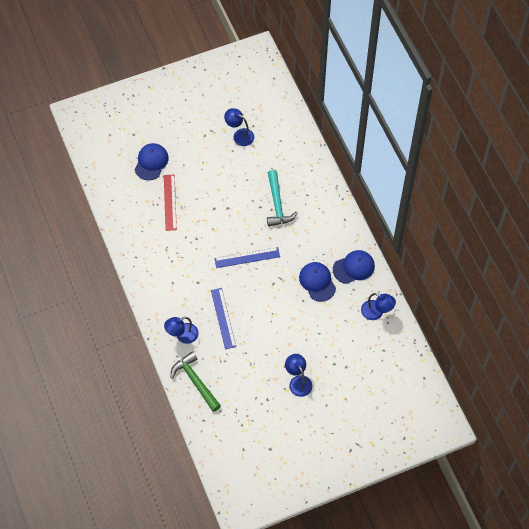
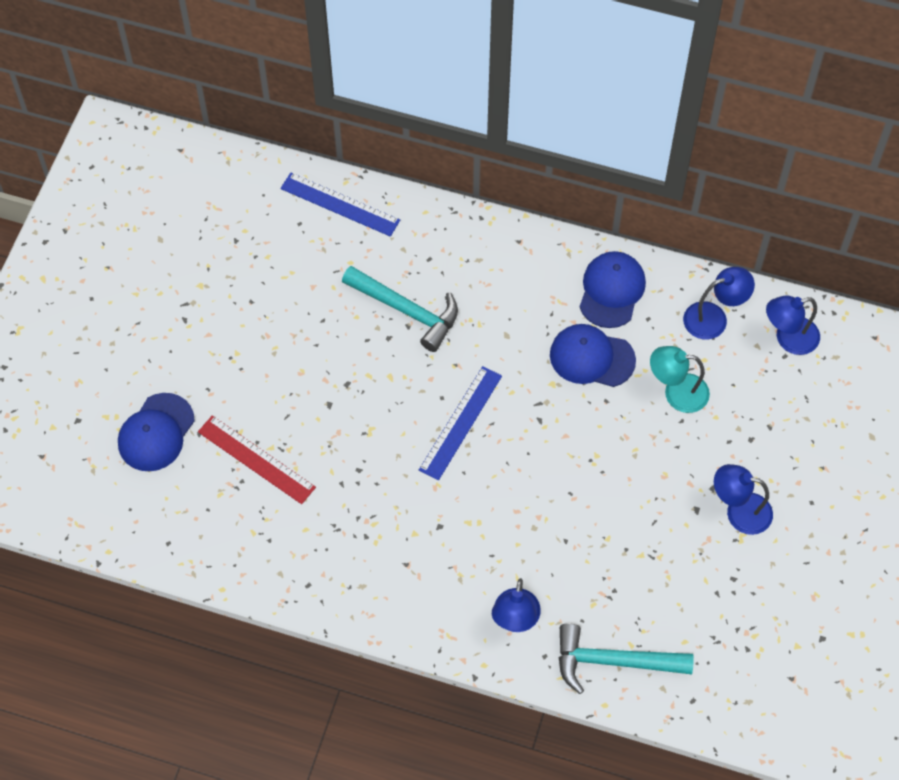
camera: 50 degrees left, 0 degrees up
blue cap [135,143,169,180] -> blue cap turned 120 degrees counterclockwise [118,393,195,472]
green hammer [171,351,221,412] -> turquoise hammer [559,623,694,694]
blue ruler [211,288,236,349] -> blue ruler moved to [280,173,400,237]
blue lamp [224,108,254,146] -> blue lamp moved to [766,295,820,355]
none -> turquoise lamp [650,346,710,413]

